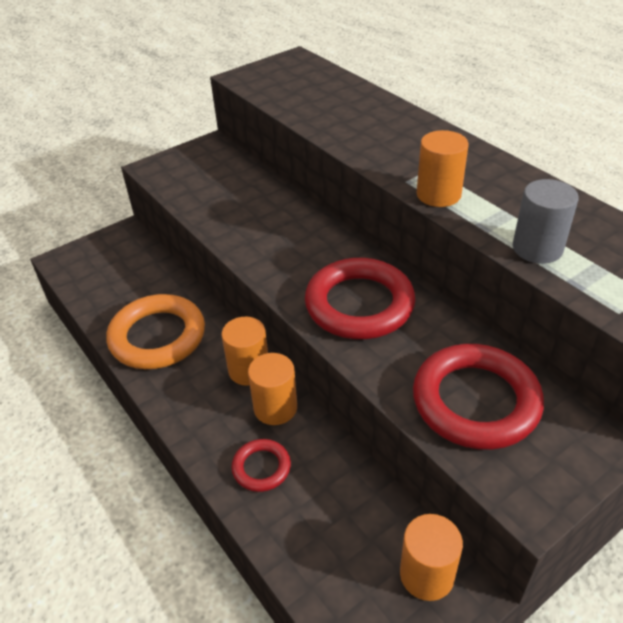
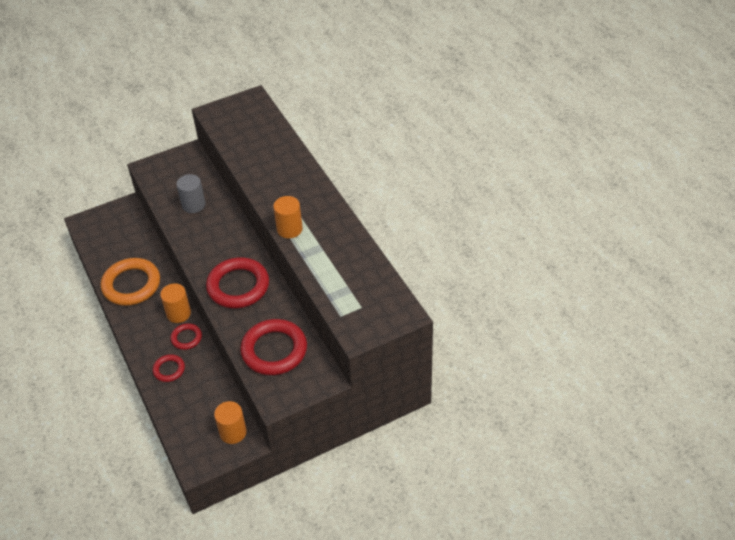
camera: 10 degrees right, 5 degrees up
orange cylinder [248,353,297,425] -> red ring [170,323,202,350]
grey cylinder [513,179,579,264] -> grey cylinder moved to [176,174,206,213]

